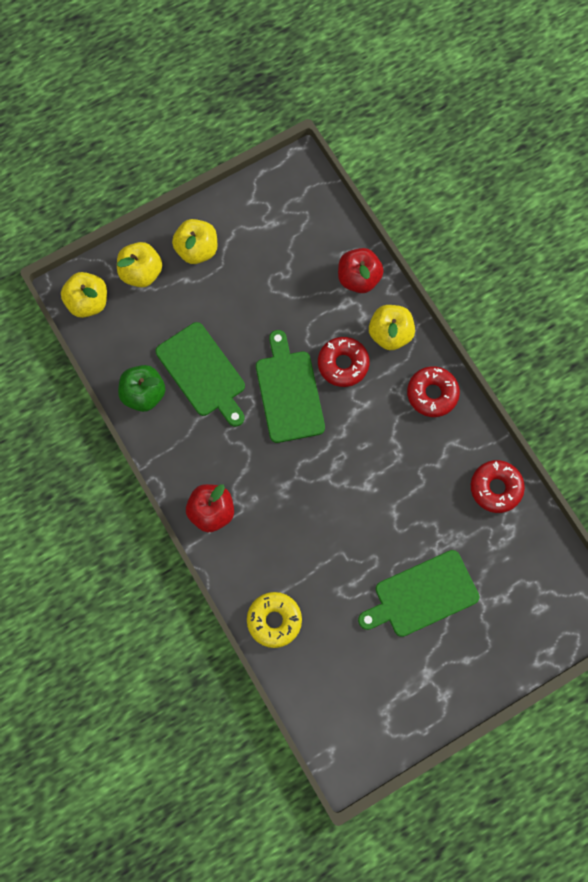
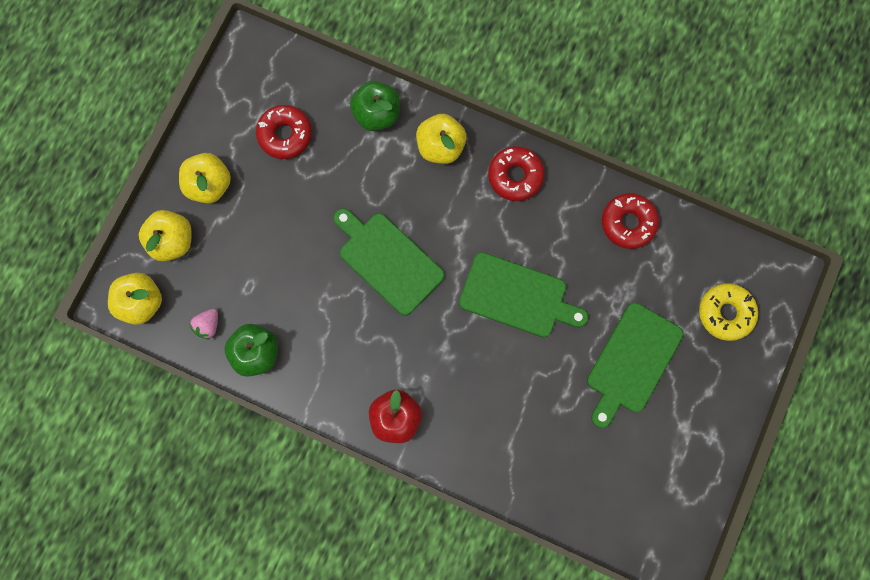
camera: 35 degrees left, 5 degrees up
green cutting board [156,322,245,427] -> green cutting board moved to [459,252,588,337]
yellow donut [247,592,302,648] -> yellow donut moved to [699,283,758,341]
red donut [318,337,370,387] -> red donut moved to [256,105,312,159]
red apple [338,248,384,293] -> green apple [350,81,400,131]
none -> pink strawberry [189,309,218,340]

